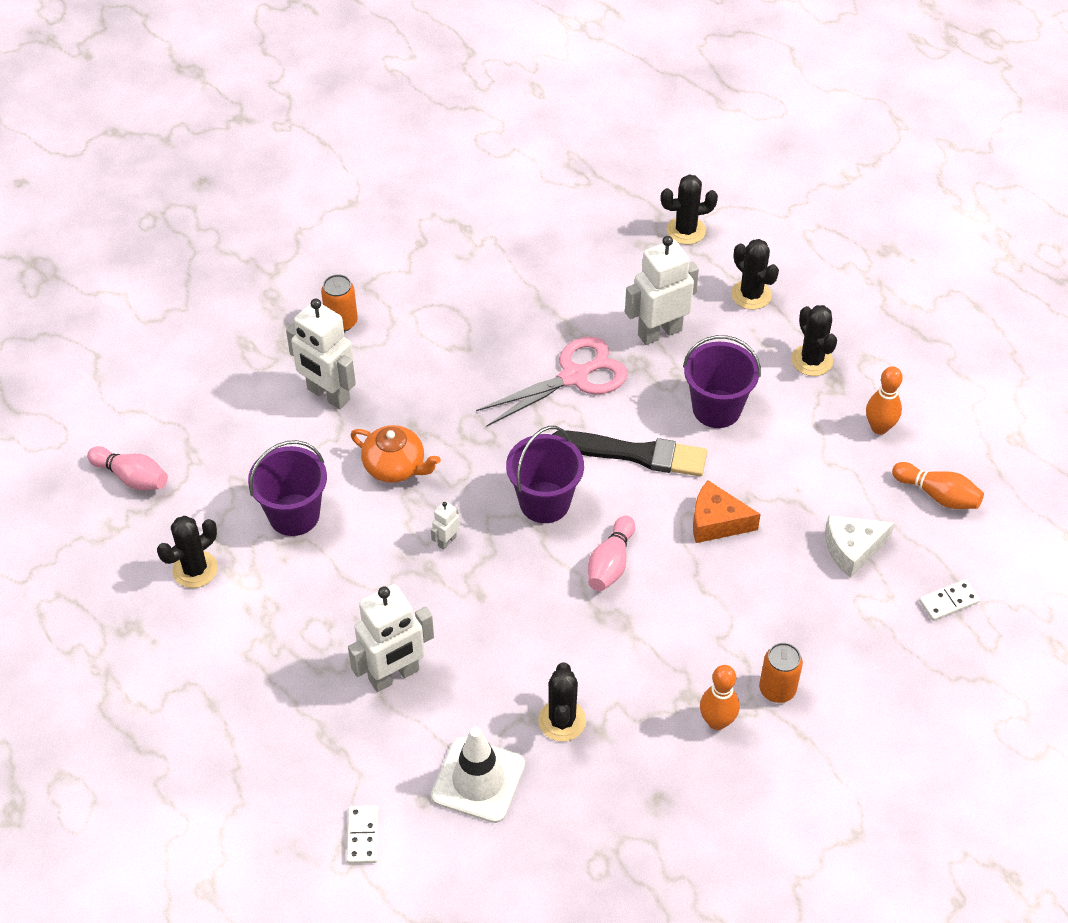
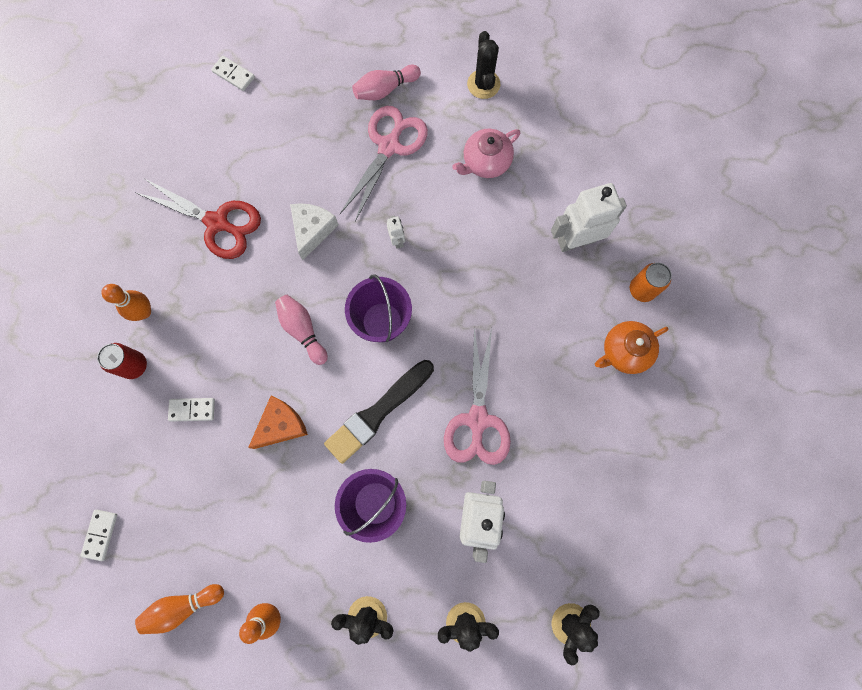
camera: 125 degrees right, 25 degrees up
pink bowling pin [87,446,168,490] -> pink bowling pin moved to [352,65,421,100]
purple bucket [248,440,327,536] -> pink teapot [452,129,520,178]
white robot [348,584,434,692] -> none
orange teapot [351,425,441,483] -> orange teapot moved to [595,321,669,374]
white traffic cone [431,727,525,823] -> none
black cactus [538,663,586,742] -> red scissors [136,178,261,259]
orange can [759,643,803,703] -> red can [97,343,147,379]
white cheese [825,515,895,578] -> white cheese moved to [290,203,339,260]
none -> white domino [168,398,215,422]
none -> pink scissors [340,106,428,222]

